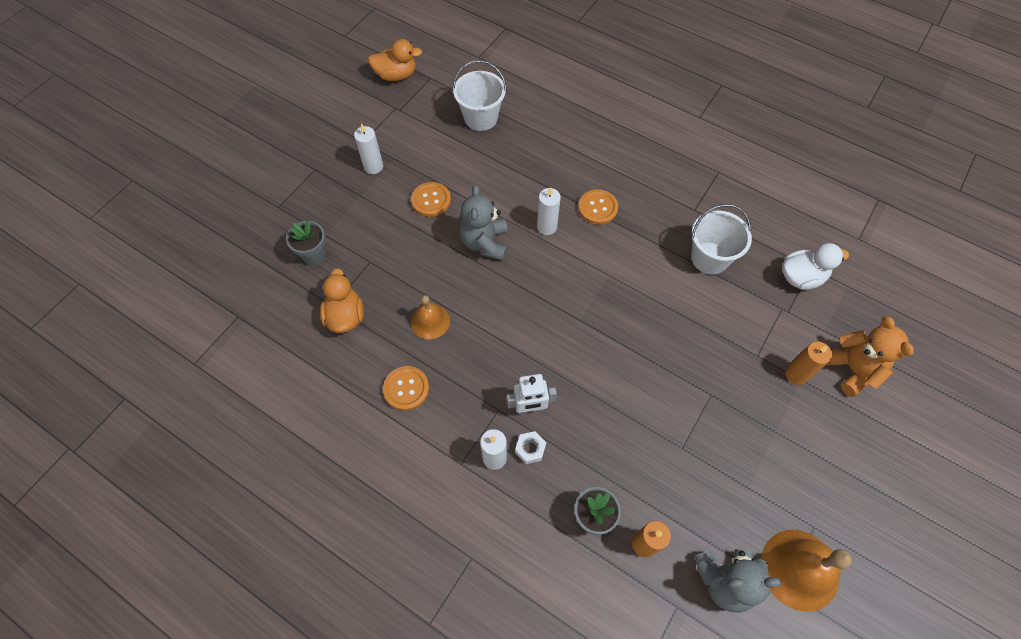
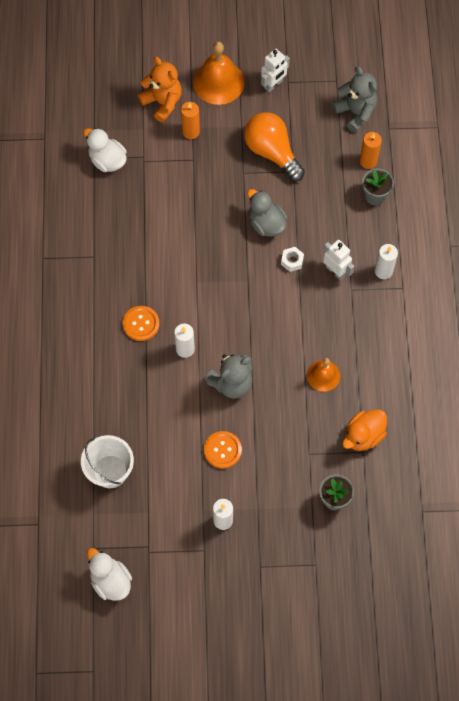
camera: 125 degrees left, 5 degrees up
orange duck [368,39,422,81] -> white duck [87,548,132,601]
orange button [383,366,429,411] -> none
white nut [515,431,546,464] -> white nut moved to [281,247,304,272]
white bucket [691,204,752,274] -> none
orange bell [761,530,852,612] -> orange bell moved to [193,42,244,105]
orange teddy bear [826,316,914,397] -> orange teddy bear turned 105 degrees clockwise [138,57,182,123]
none -> orange light bulb [244,112,305,181]
none -> grey duck [247,189,287,237]
none -> white robot [261,49,290,92]

